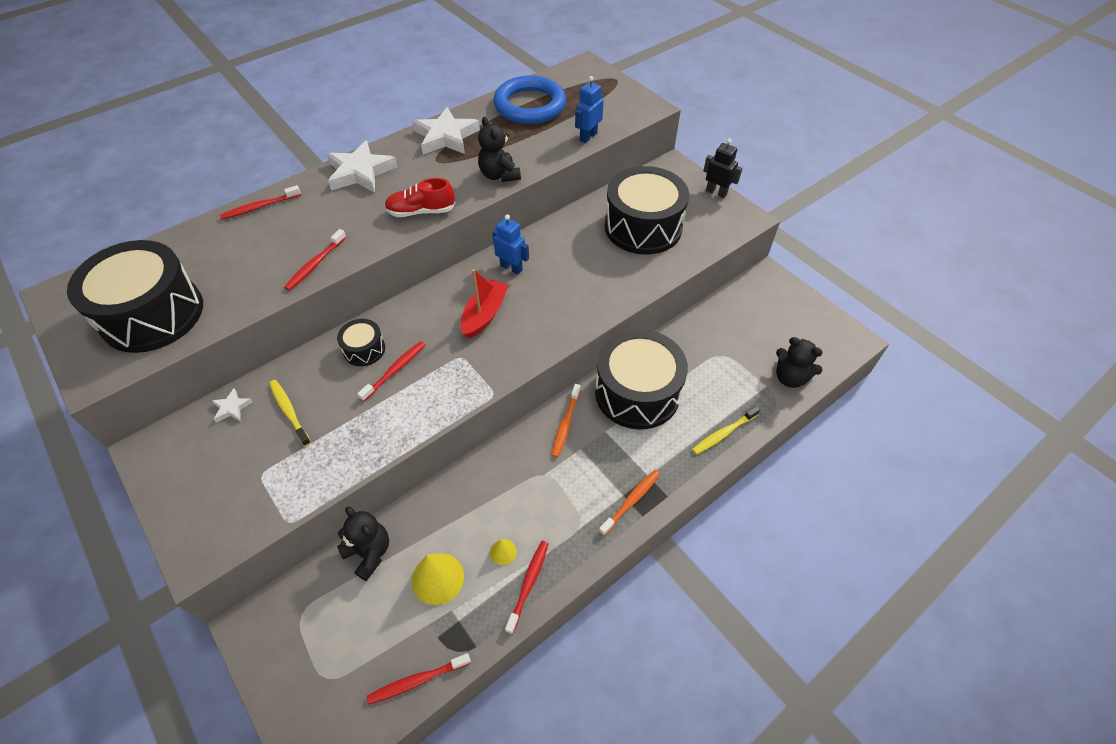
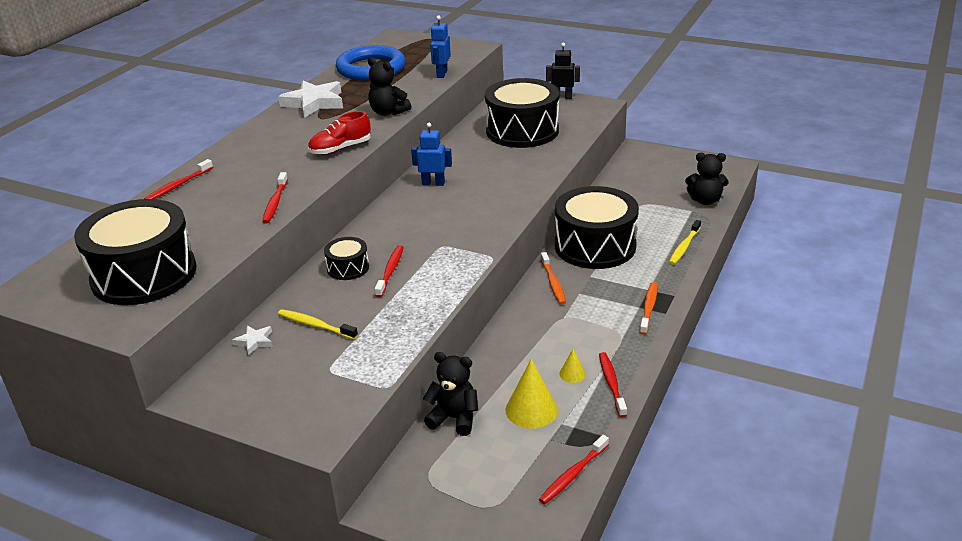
camera: 25 degrees left, 20 degrees down
white star [327,140,397,193] -> none
red boat [461,269,509,339] -> none

